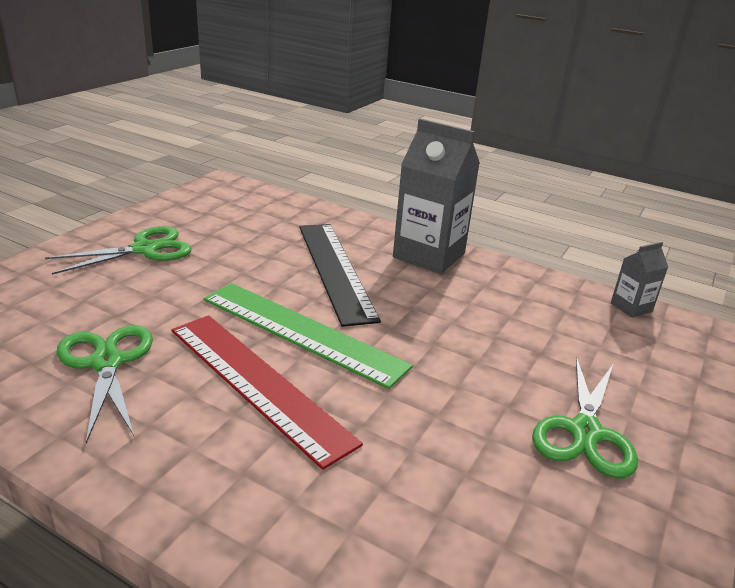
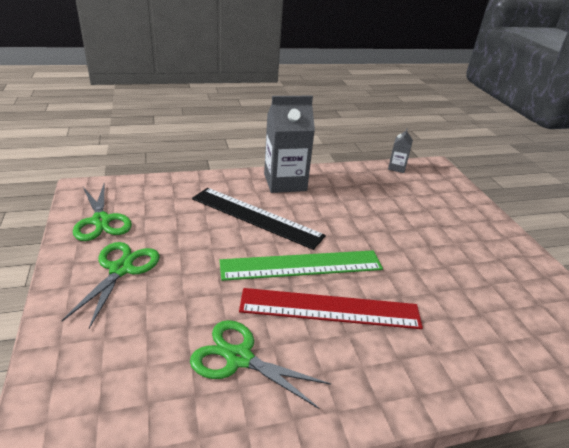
camera: 45 degrees left, 5 degrees up
green scissors [532,356,638,479] -> green scissors moved to [73,184,132,241]

